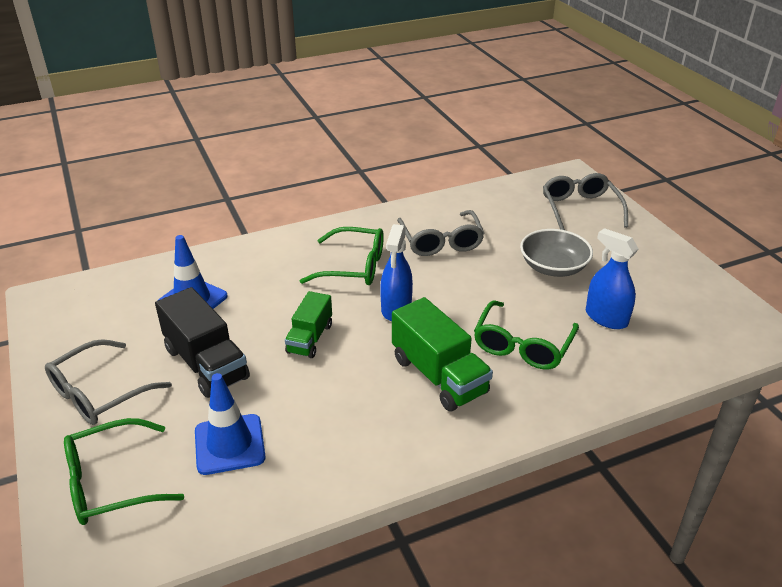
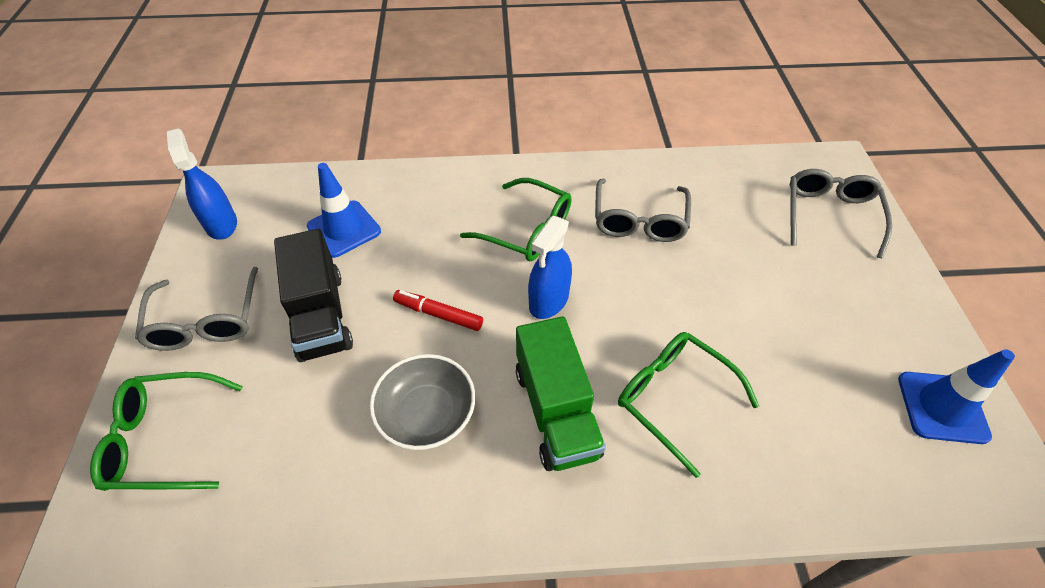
camera: 20 degrees right, 15 degrees up
grey glasses [45,339,172,425] -> grey glasses turned 75 degrees counterclockwise [135,267,258,351]
blue traffic cone [195,373,266,475] -> blue traffic cone moved to [898,349,1015,444]
green truck [285,291,332,358] -> red marker [393,290,483,331]
green glasses [474,301,579,370] -> green glasses turned 90 degrees clockwise [618,332,759,478]
grey bowl [520,229,593,277] -> grey bowl moved to [370,354,475,450]
blue spray bottle [586,228,638,329] -> blue spray bottle moved to [167,128,237,240]

